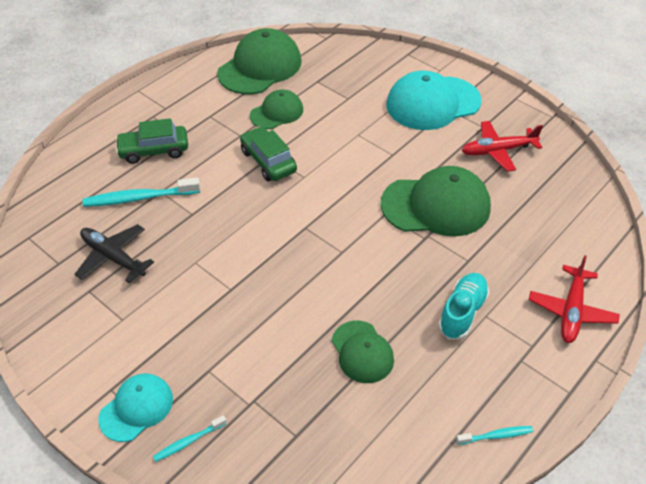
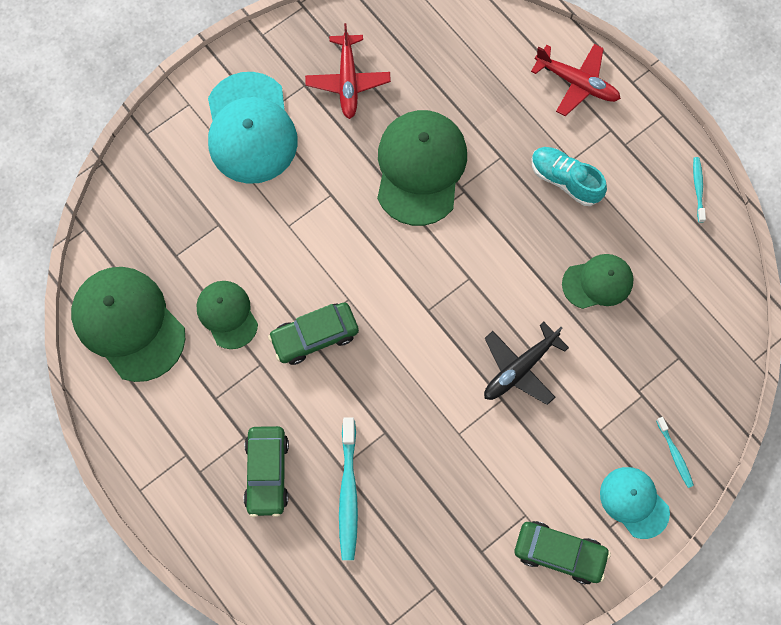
camera: 80 degrees left, 25 degrees up
black plane [75,224,154,283] -> black plane moved to [484,322,569,405]
none -> green car [515,521,611,584]

